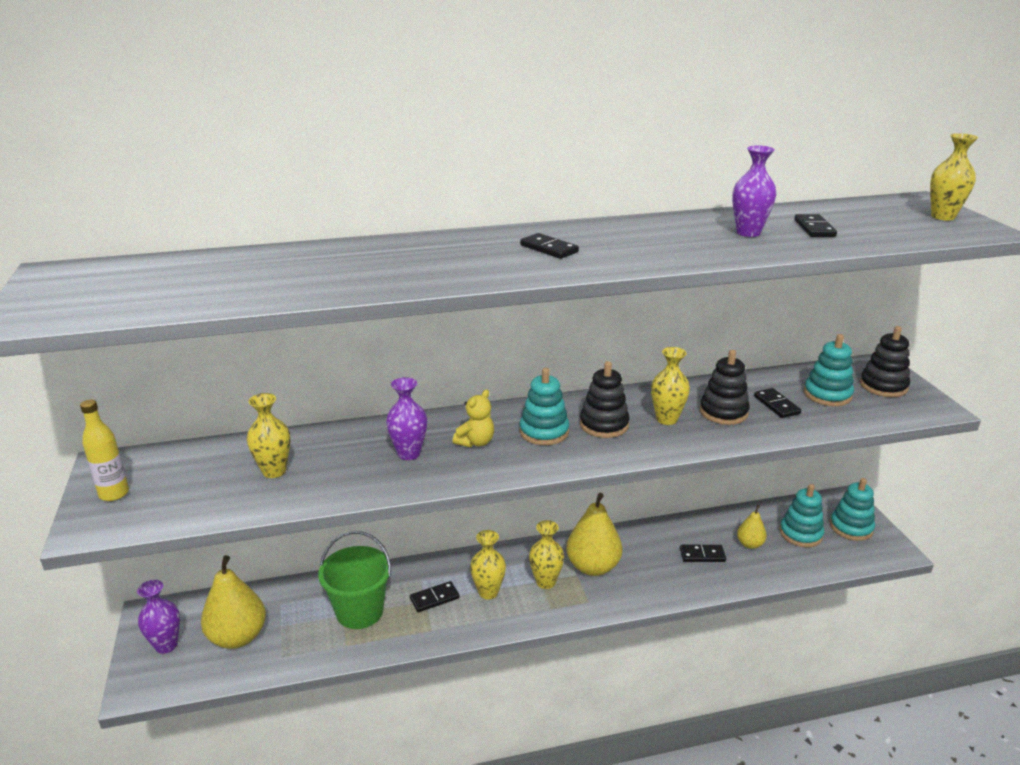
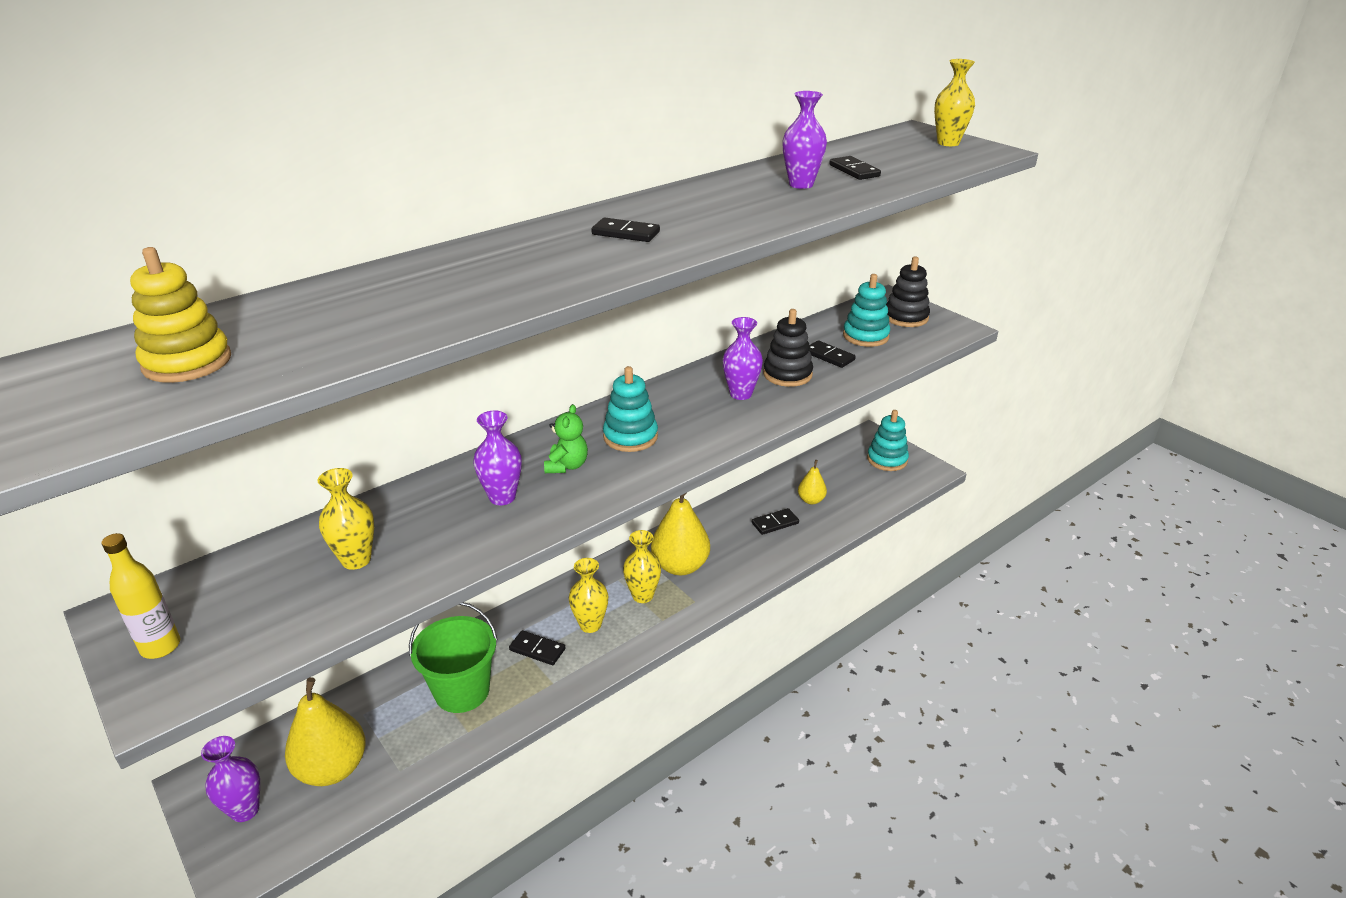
camera: 25 degrees left, 5 degrees up
black domino [410,581,460,612] -> black domino turned 75 degrees clockwise [509,630,565,665]
yellow teddy bear [453,389,494,447] -> green teddy bear [544,404,588,473]
black stacking toy [580,361,630,438] -> none
yellow vase [651,347,690,425] -> purple vase [722,317,763,400]
turquoise stacking toy [780,484,824,547] -> none
none -> yellow stacking toy [130,247,231,383]

